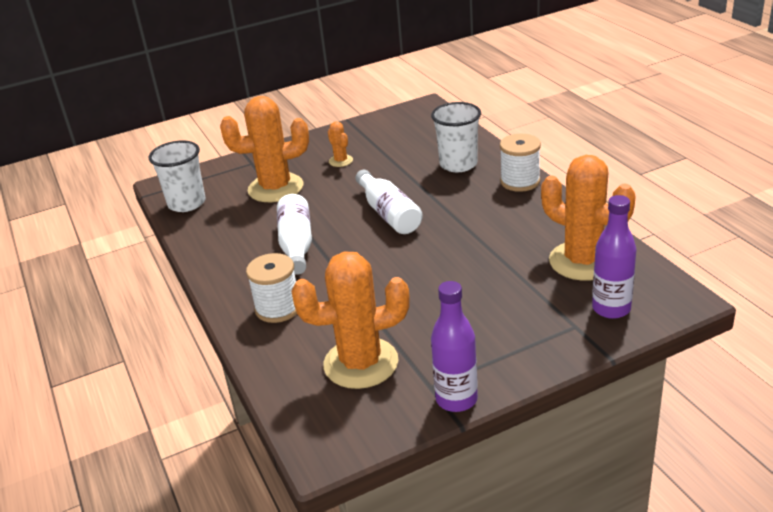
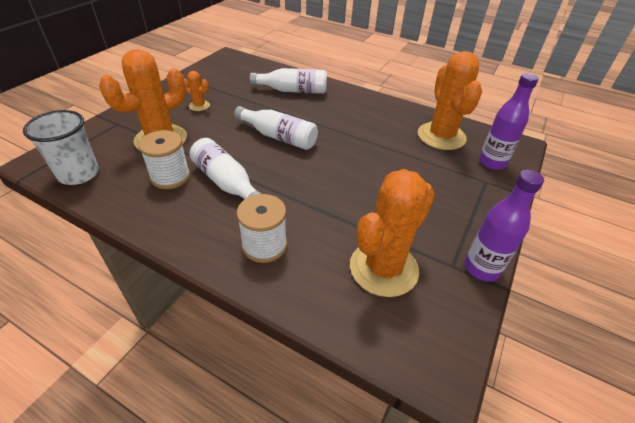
camera: 40 degrees left, 10 degrees up
white cup [431,102,481,172] -> white bottle [250,68,327,94]
white spool [500,134,541,192] -> white spool moved to [139,130,190,189]
orange cactus [541,155,636,281] -> orange cactus turned 75 degrees clockwise [418,51,482,150]

